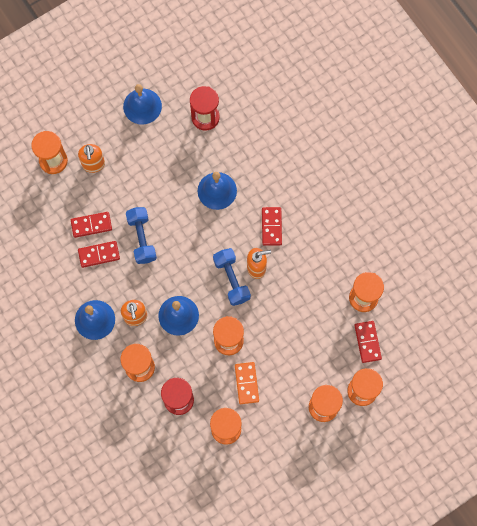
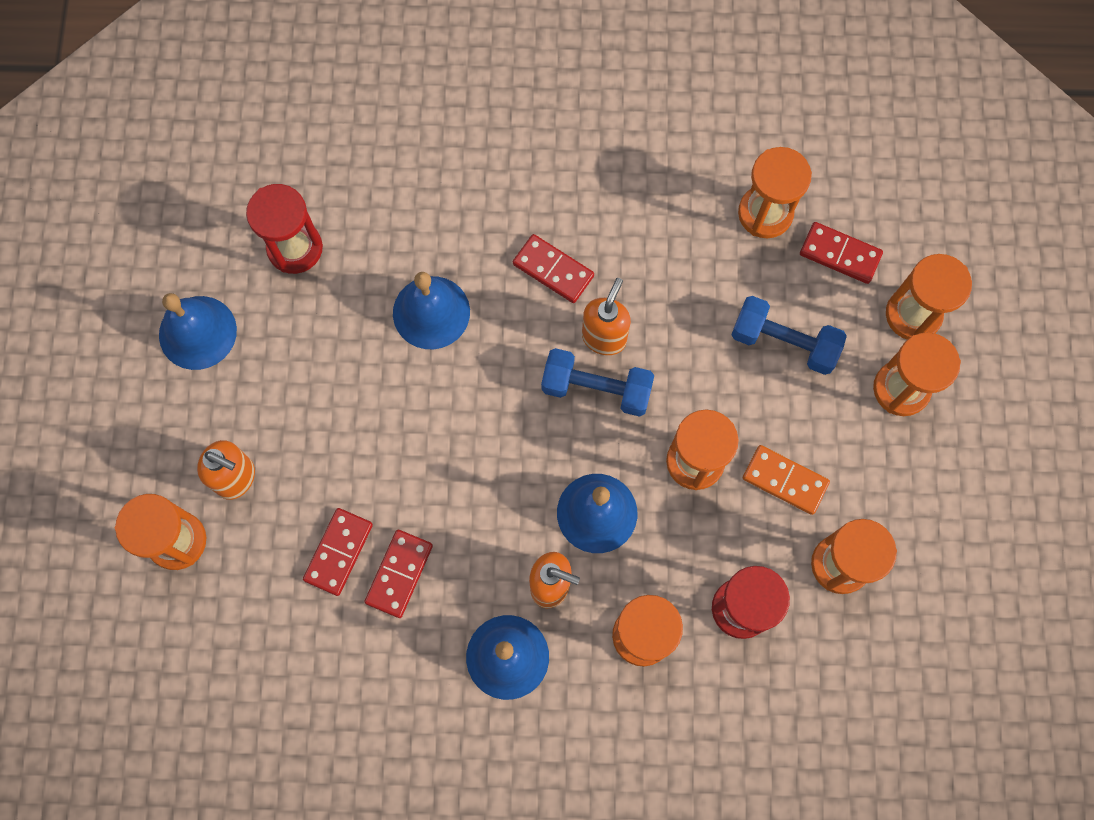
camera: 55 degrees left, 0 degrees up
blue dumbbell [126,207,157,264] -> blue dumbbell moved to [731,296,847,375]

